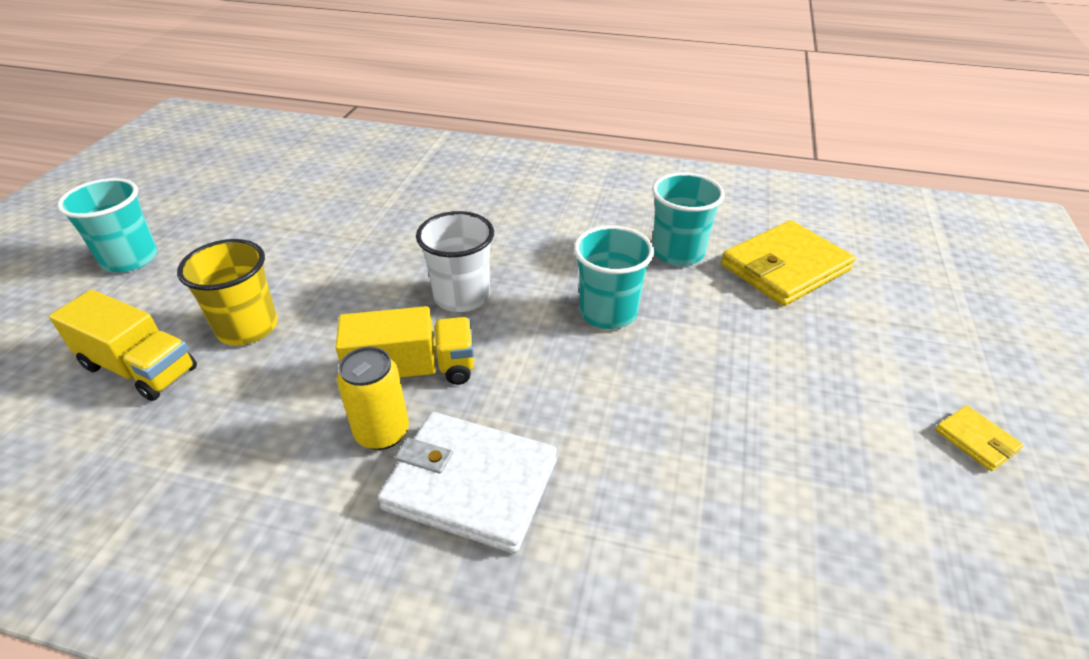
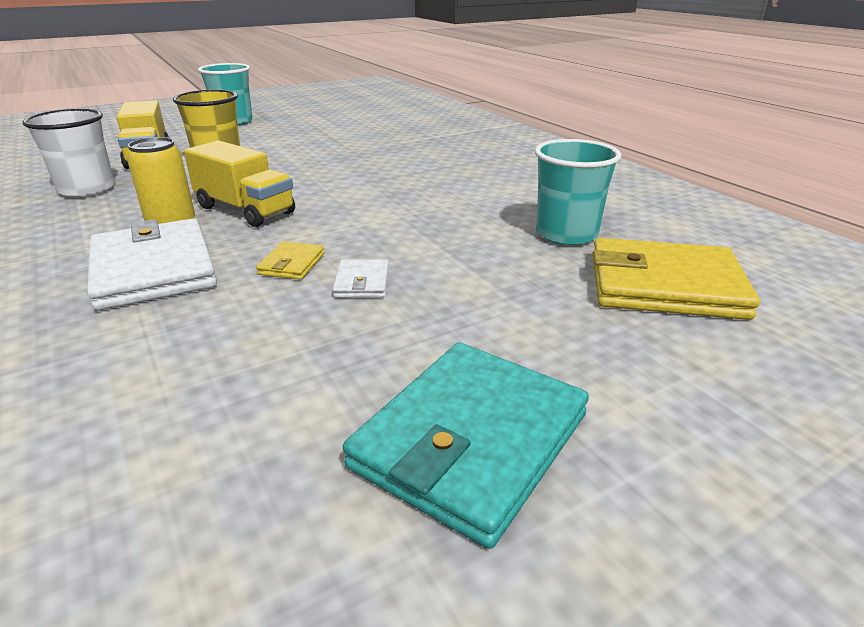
camera: 45 degrees right, 10 degrees down
white cup [416,211,494,312] -> white cup moved to [22,109,114,198]
turquoise cup [574,225,654,329] -> none
yellow wallet [935,405,1023,471] -> yellow wallet moved to [256,241,325,280]
none -> white wallet [333,259,389,297]
none -> turquoise wallet [343,342,589,549]

